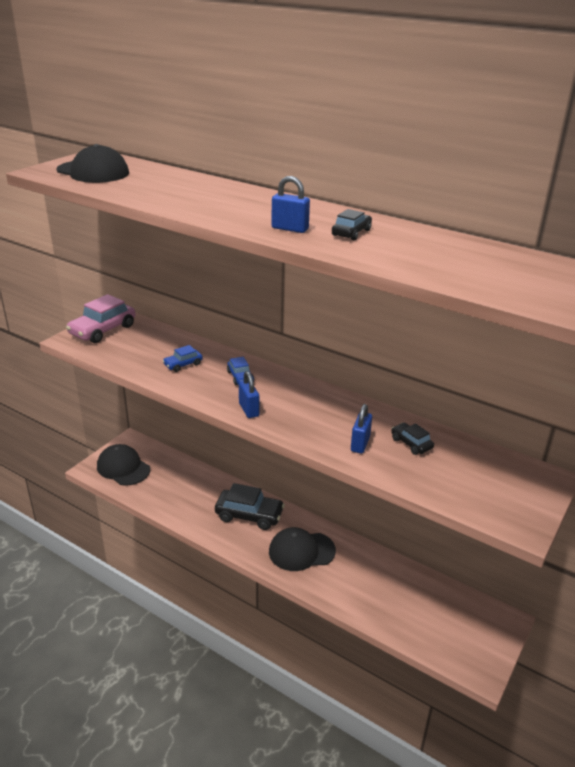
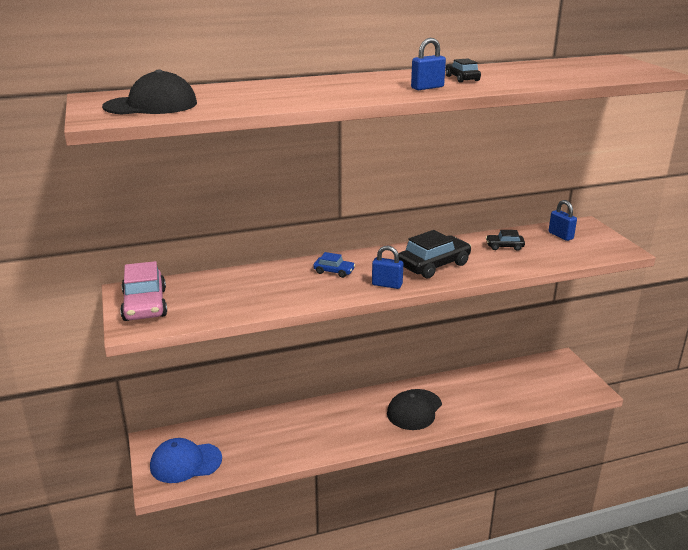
camera: 50 degrees left, 5 degrees down
black cap [97,444,150,486] -> blue cap [150,438,222,483]
blue car [163,345,203,372] -> none
black car [215,483,285,530] -> black car moved to [399,230,471,278]
blue padlock [351,404,372,454] -> blue padlock moved to [548,200,577,241]

